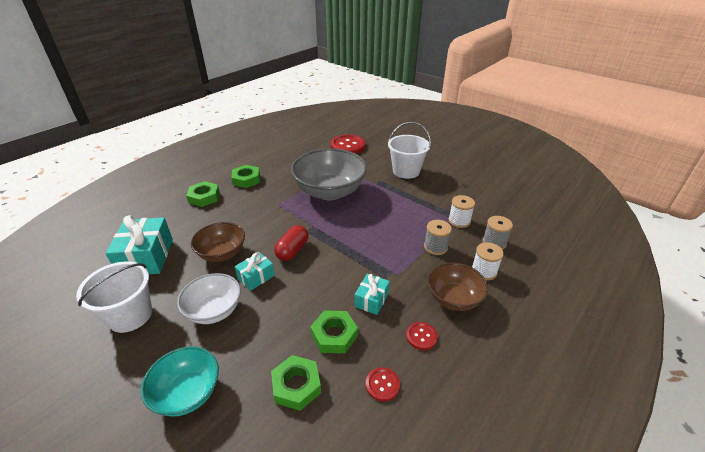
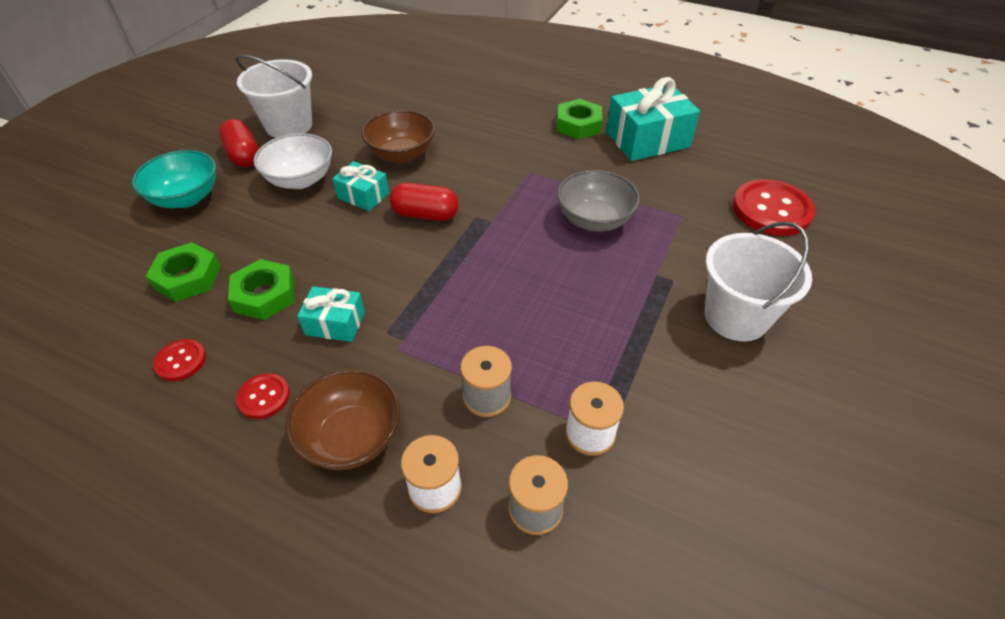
camera: 75 degrees right, 10 degrees up
turquoise gift [106,215,173,274] -> turquoise gift moved to [606,77,700,161]
green nut [186,181,220,207] -> none
grey bowl [291,148,367,200] -> grey bowl [557,170,640,232], size x0.58
none -> red capsule [219,119,259,167]

